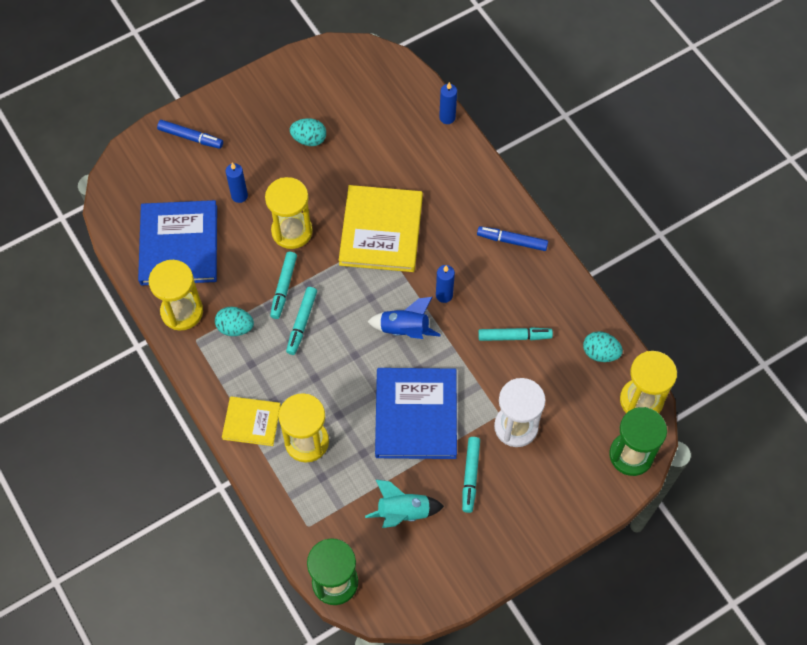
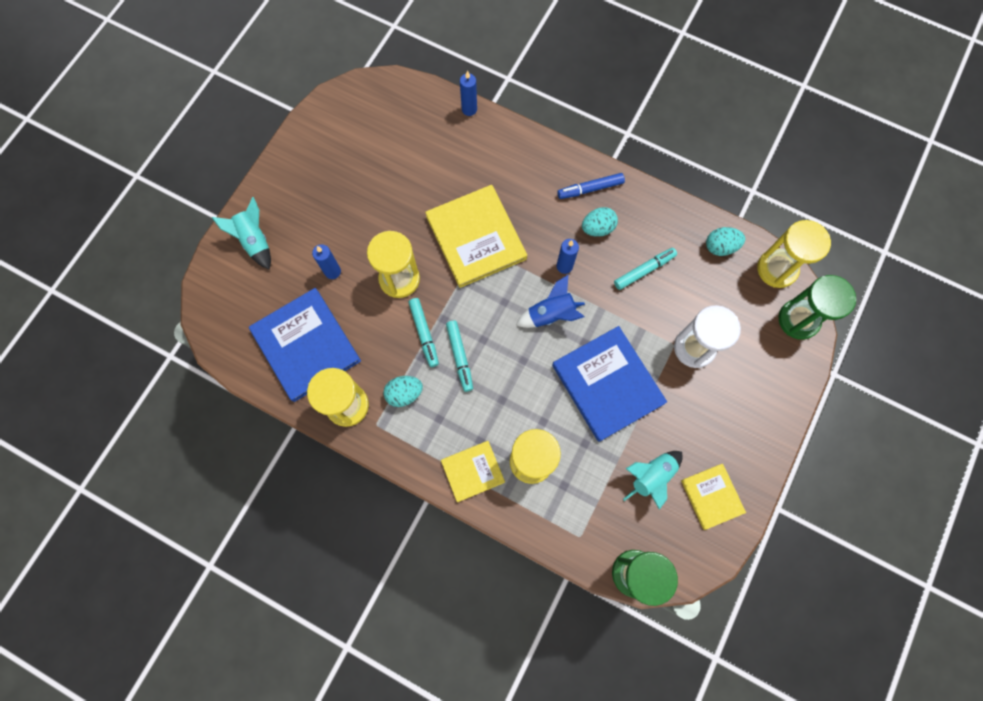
camera: 30 degrees left, 10 degrees up
blue marker [157,120,223,149] -> turquoise rocket [212,197,271,270]
turquoise egg [290,118,326,146] -> turquoise egg moved to [582,207,618,237]
turquoise marker [462,437,480,513] -> none
none -> yellow book [681,464,746,530]

